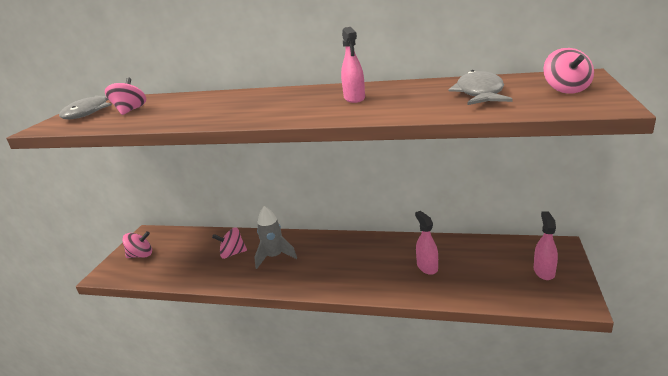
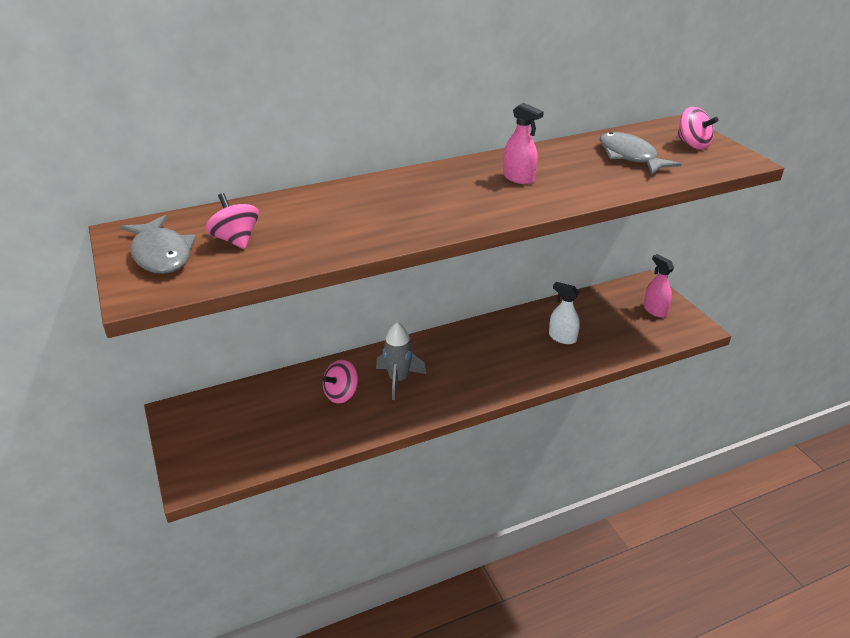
camera: 40 degrees left, 10 degrees up
pink spinning top [122,231,152,258] -> none
pink spray bottle [415,211,438,275] -> white spray bottle [549,282,580,344]

